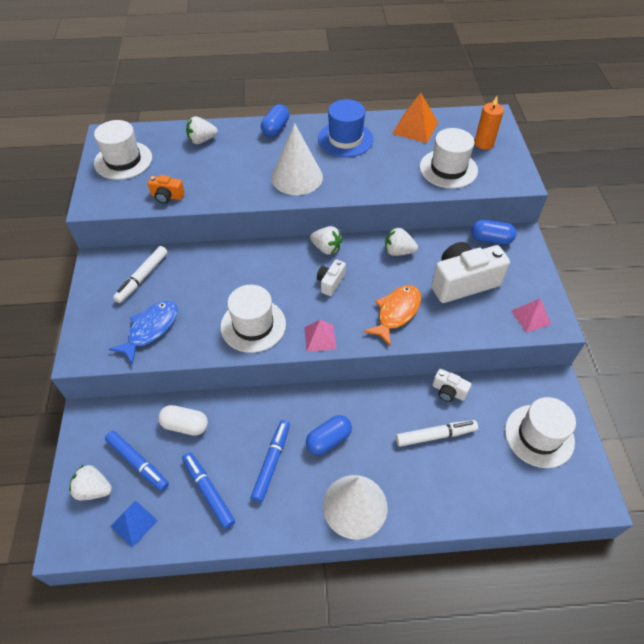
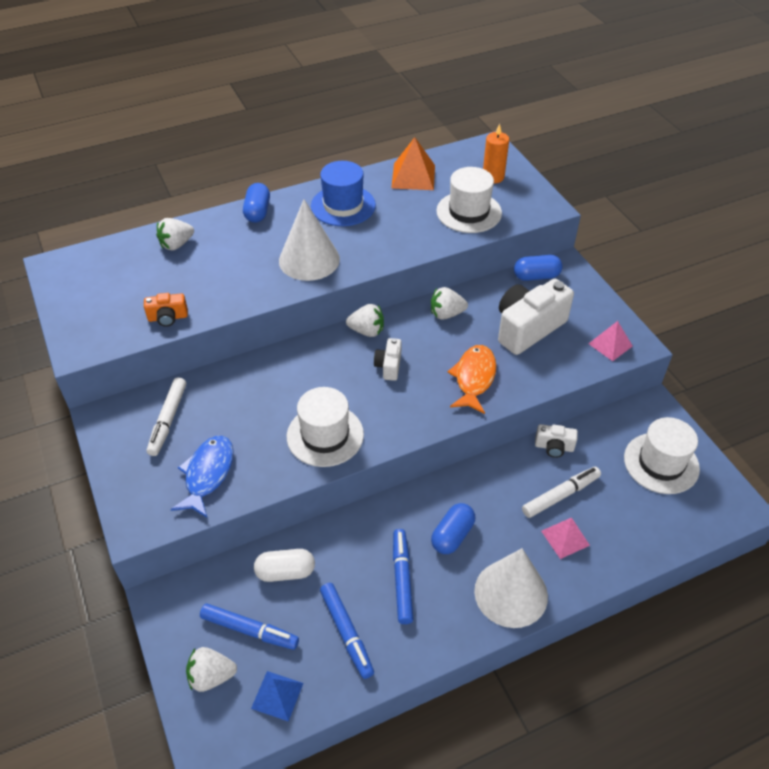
camera: 20 degrees left, 5 degrees down
white hat [94,120,152,180] -> none
blue marker [182,452,235,529] -> blue marker turned 150 degrees counterclockwise [320,583,374,679]
pink pyramid [304,320,336,352] -> pink pyramid moved to [541,518,590,559]

